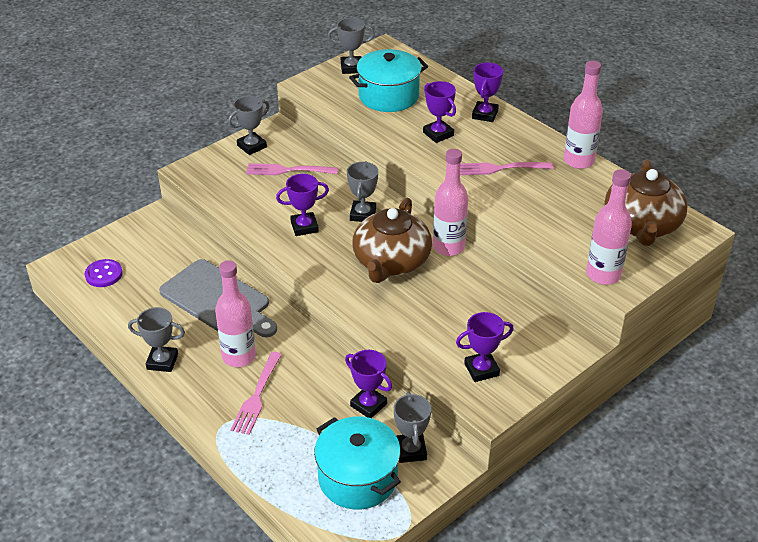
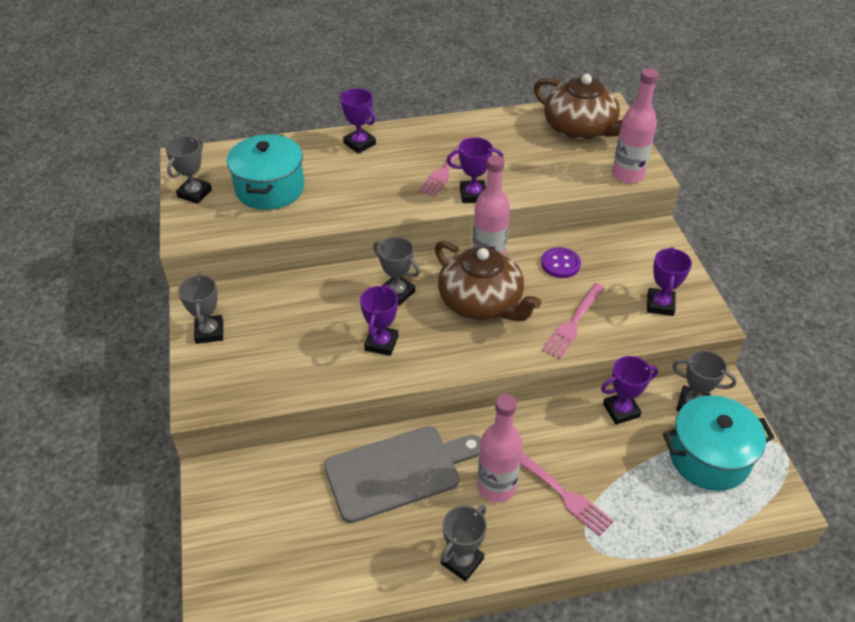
camera: 60 degrees left, 5 degrees up
purple button [85,259,122,287] -> purple button moved to [541,247,581,278]
pink fork [246,163,338,175] -> pink fork moved to [542,283,605,359]
purple trophy [423,81,456,143] -> purple trophy moved to [447,137,503,203]
pink bottle [564,61,603,169] -> none

